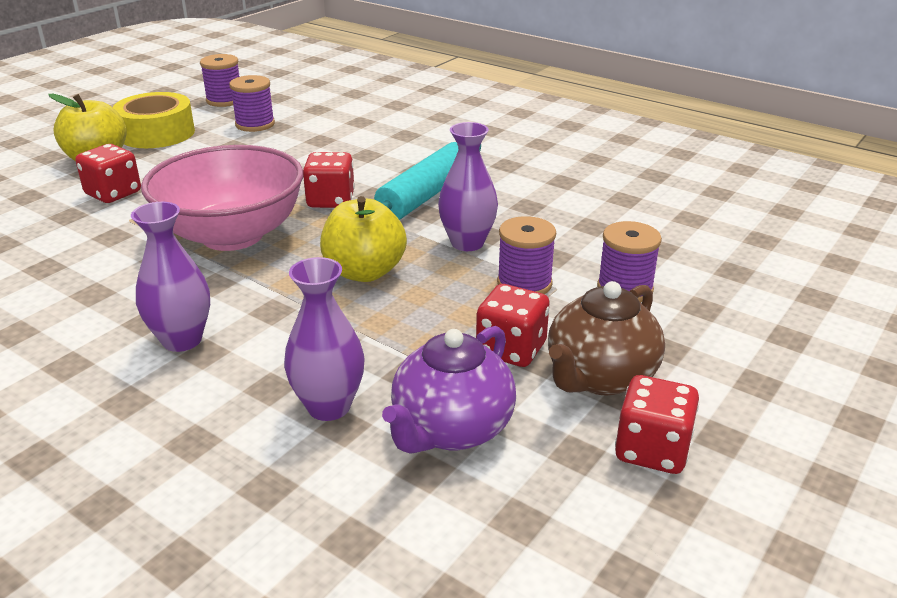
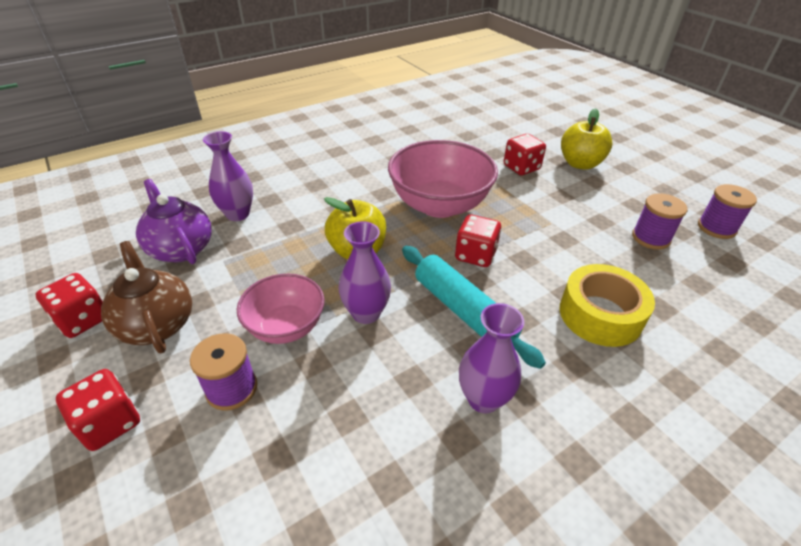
camera: 110 degrees right, 10 degrees up
yellow tape [113,92,195,148] -> yellow tape moved to [560,264,655,347]
purple vase [131,202,210,352] -> purple vase moved to [459,303,524,413]
red dice [476,284,550,367] -> red dice moved to [56,369,140,451]
purple spool [497,216,556,294] -> pink bowl [237,274,324,344]

